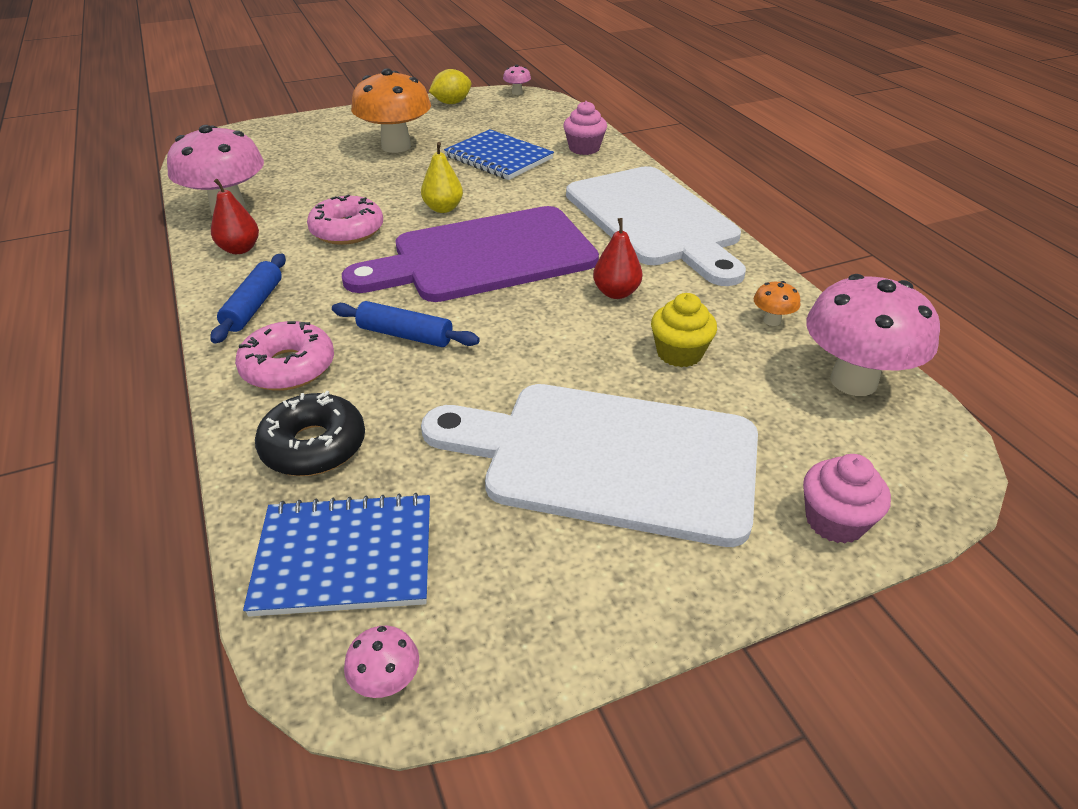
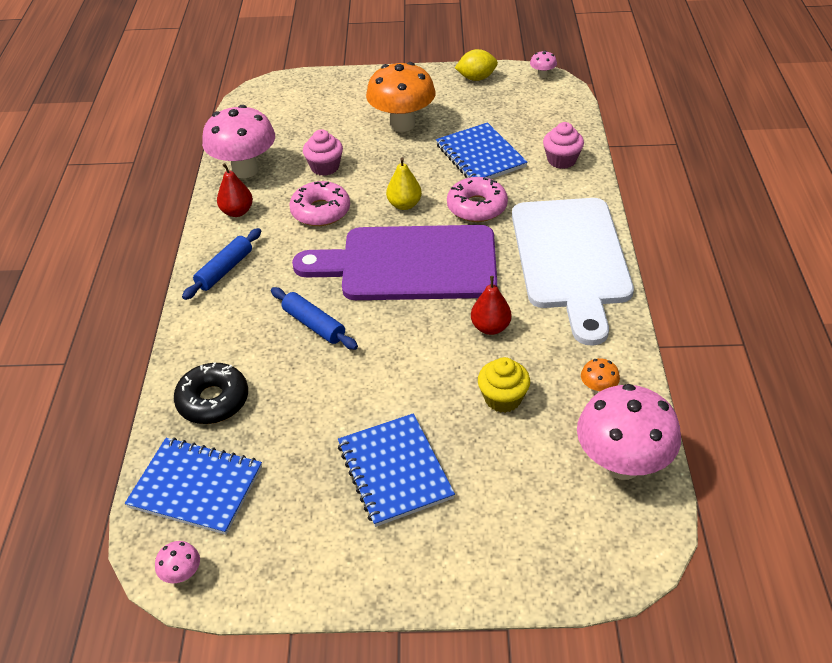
camera: 25 degrees right, 5 degrees up
pink donut [235,321,334,391] -> pink donut moved to [447,177,508,222]
white cutting board [421,384,758,547] -> blue notebook [338,413,455,527]
pink cupcake [803,454,891,543] -> pink cupcake moved to [303,129,343,176]

